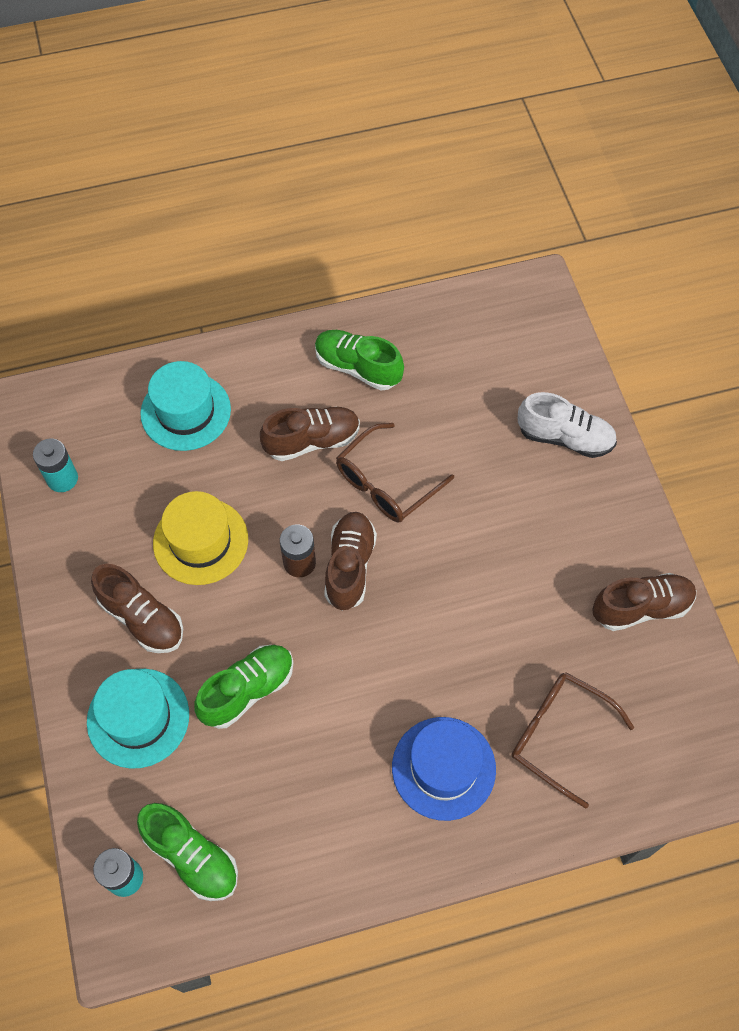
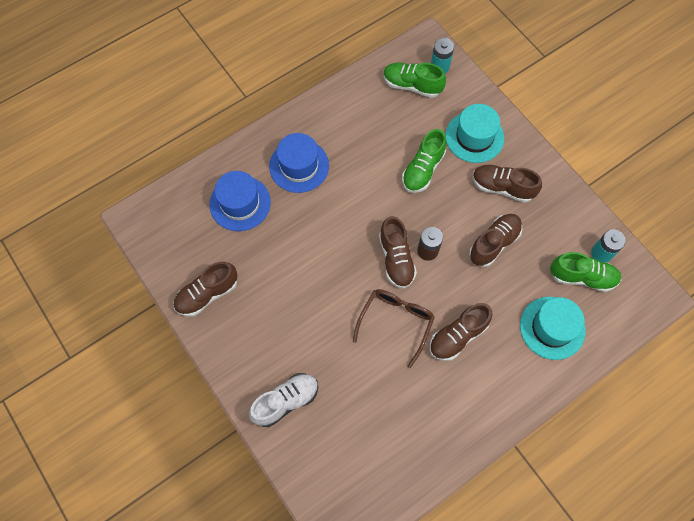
camera: 160 degrees right, 5 degrees up
yellow hat [153,491,248,585] -> brown shoe [469,214,522,267]
green shoe [315,330,404,390] -> green shoe moved to [550,252,621,292]
brown glasses [511,672,635,809] -> blue hat [210,171,271,231]
white shoe [518,392,617,458] -> white shoe turned 150 degrees clockwise [249,373,318,427]

